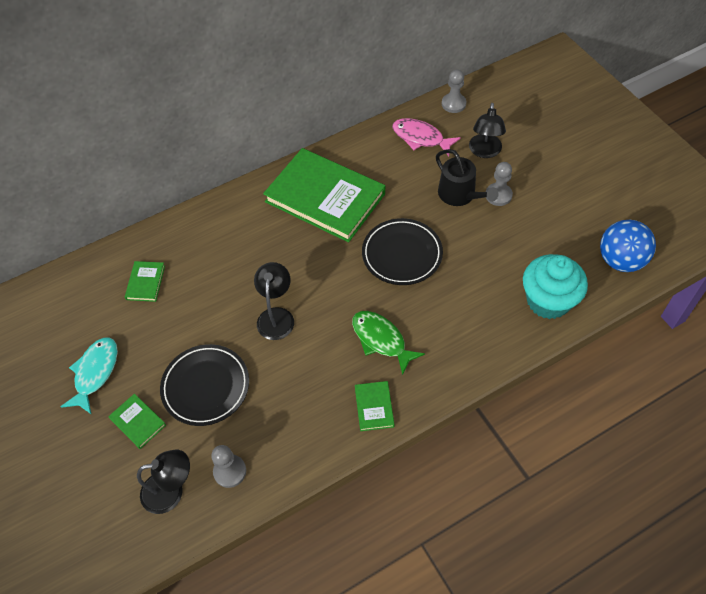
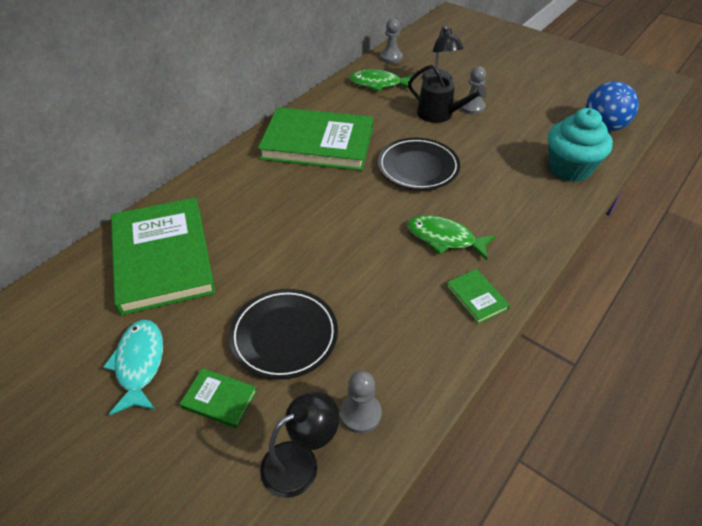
camera: 25 degrees left, 10 degrees down
green book [125,261,165,302] -> green book [111,197,216,316], size x2.46
black lamp [254,262,294,340] -> none
pink fish [392,118,461,156] -> green fish [349,70,413,92]

